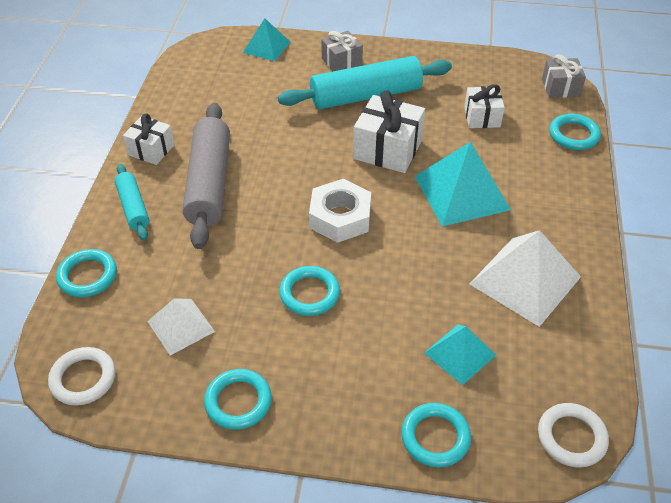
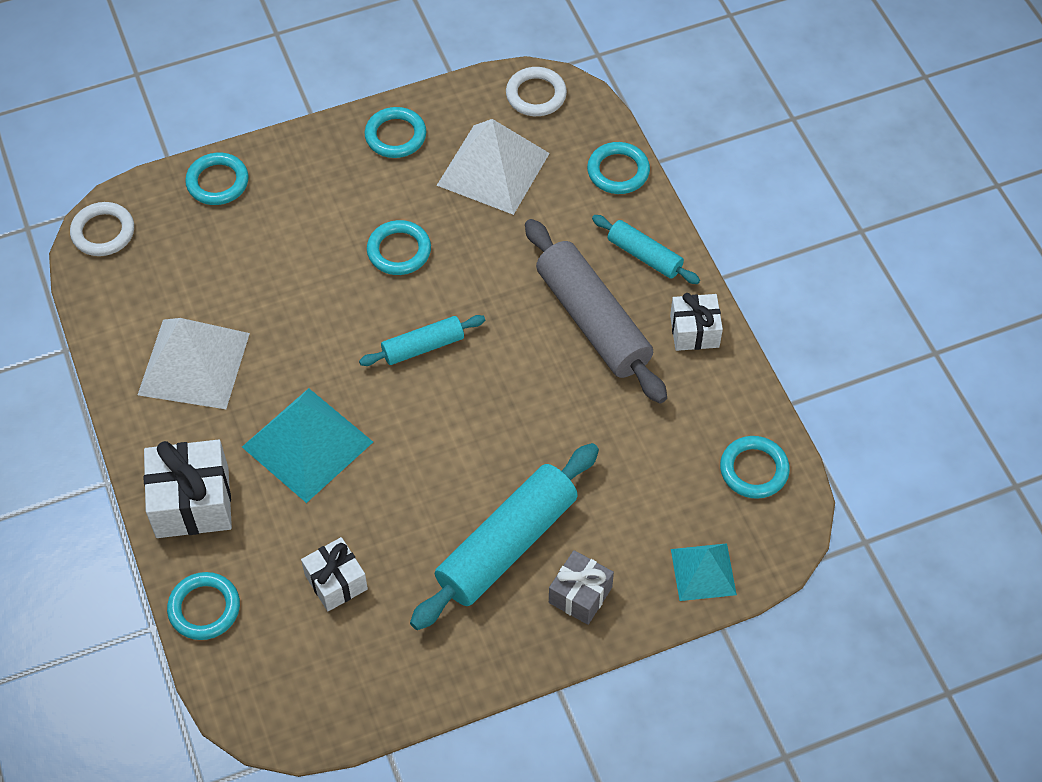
camera: 150 degrees right, 10 degrees up
white pyramid [147,298,215,356] -> white pyramid [436,119,550,215], size x1.69
white nut [309,179,371,243] -> turquoise rolling pin [359,315,485,366]
white gift [353,90,425,173] -> white gift moved to [144,439,232,538]
turquoise pyramid [424,325,496,385] -> none
grey gift [542,54,586,98] -> none
none -> turquoise ring [720,436,790,499]

